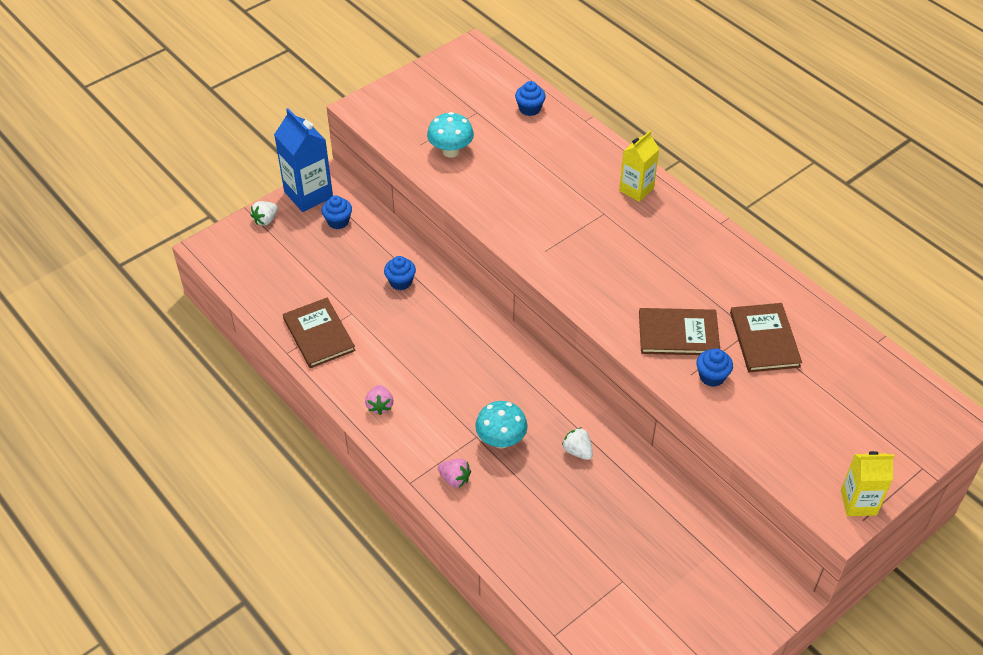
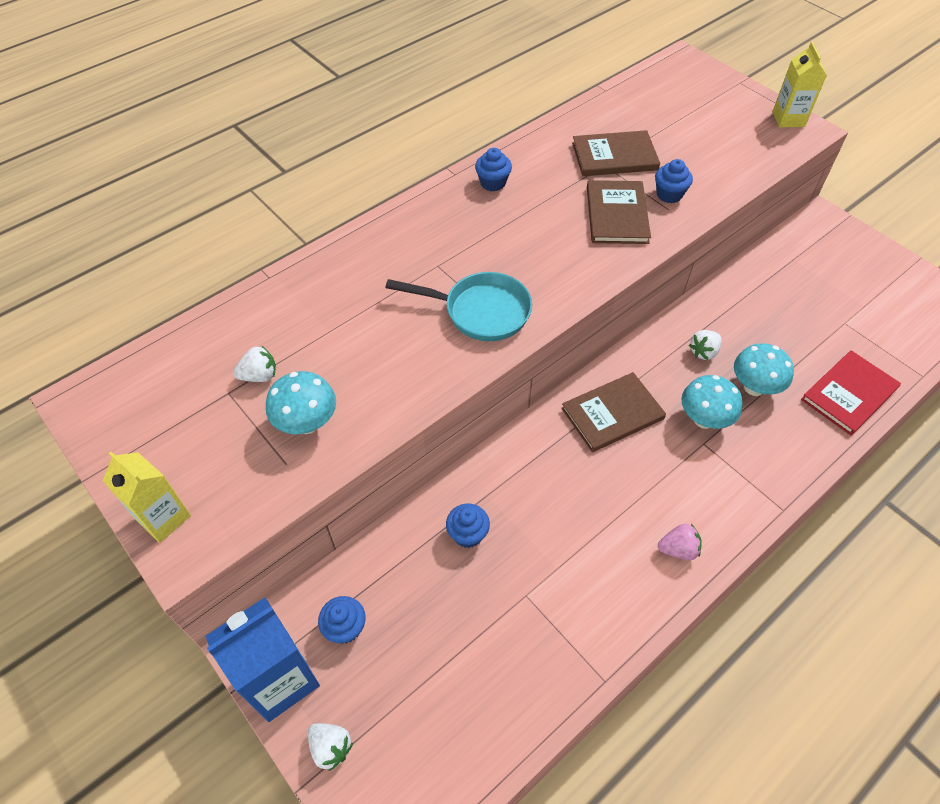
camera: 90 degrees left, 5 degrees up
brown book [283,298,356,368] -> brown book moved to [561,372,666,452]
pink strawberry [438,459,471,488] -> none
blue cupcake [515,81,546,116] -> blue cupcake moved to [475,148,512,191]
yellow carton [619,131,659,202] -> yellow carton moved to [103,452,191,543]
none -> white strawberry [233,345,276,382]
none -> turquoise pan [385,272,532,341]
none -> turquoise mushroom [734,343,794,396]
none -> red book [801,350,901,435]

